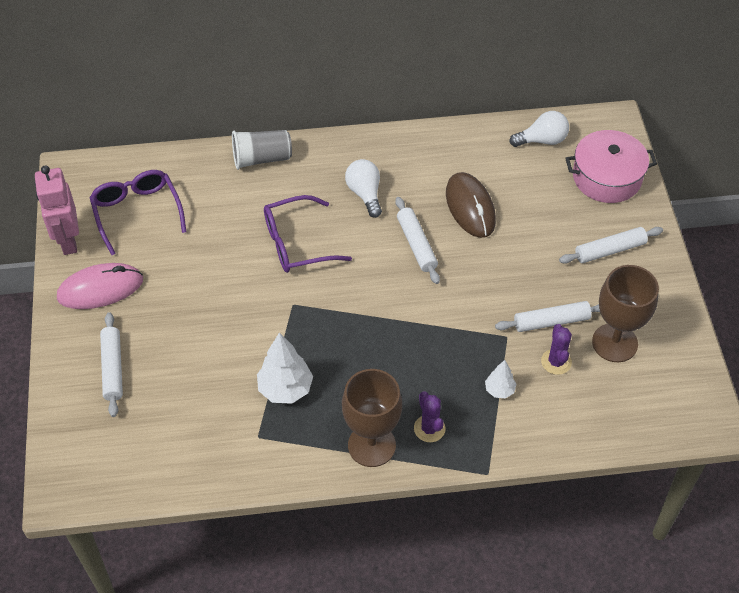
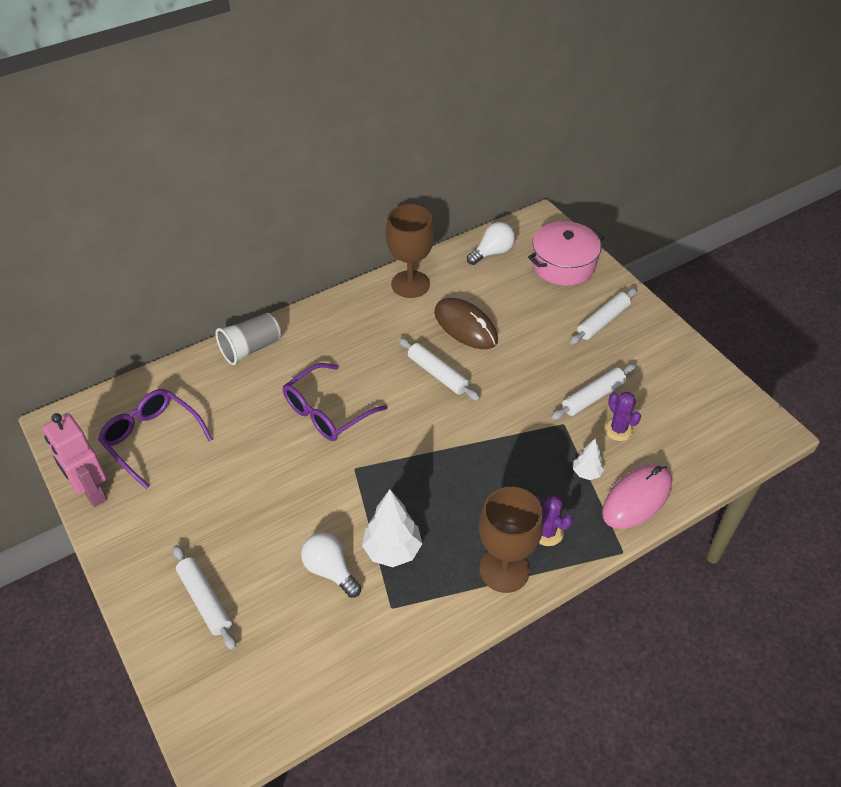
camera: 25 degrees left, 5 degrees down
pink mouse [57,263,143,309] -> pink mouse moved to [602,464,672,529]
white light bulb [345,159,382,218] -> white light bulb moved to [301,533,361,598]
brown goblet [592,265,659,362] -> brown goblet moved to [386,204,434,298]

